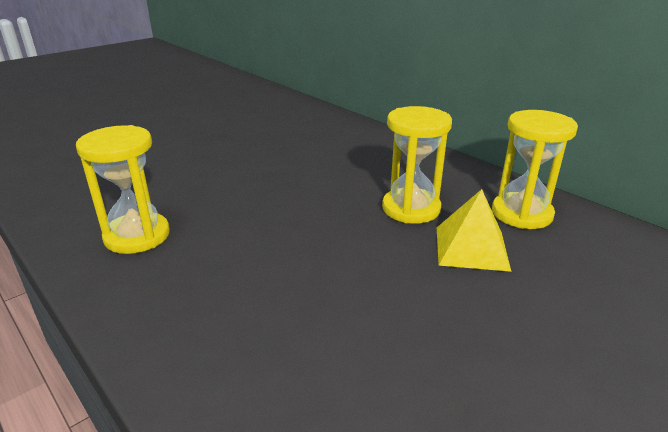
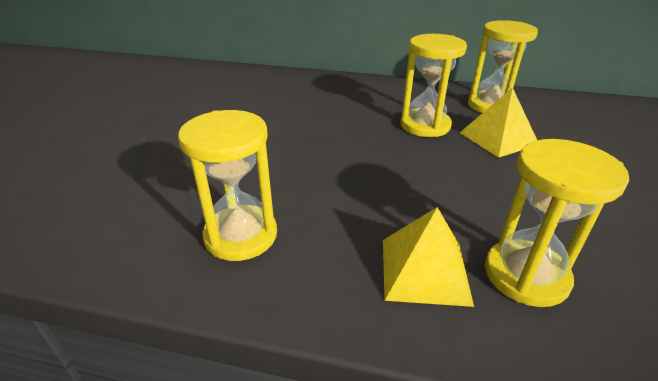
camera: 35 degrees left, 5 degrees up
none -> yellow pyramid [383,207,474,307]
none -> yellow hourglass [485,139,629,307]

